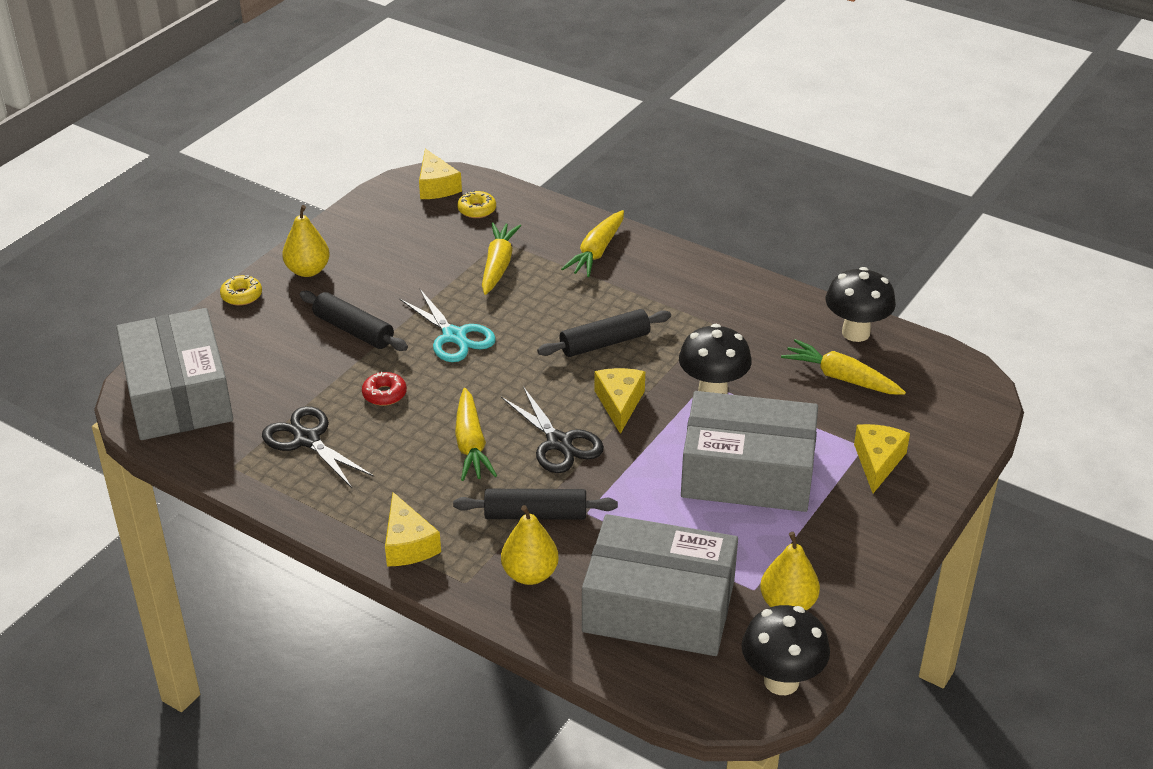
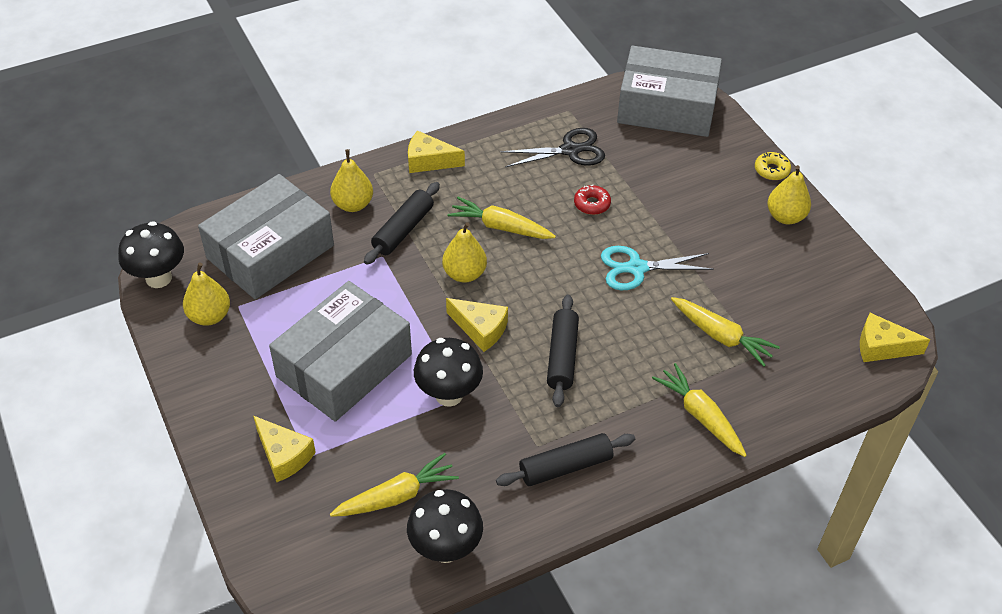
camera: 120 degrees right, 10 degrees up
black rolling pin [300,291,408,351] -> black rolling pin moved to [496,433,635,486]
yellow donut [457,190,496,218] -> none
black scissors [501,386,604,473] -> yellow pear [442,222,487,283]

